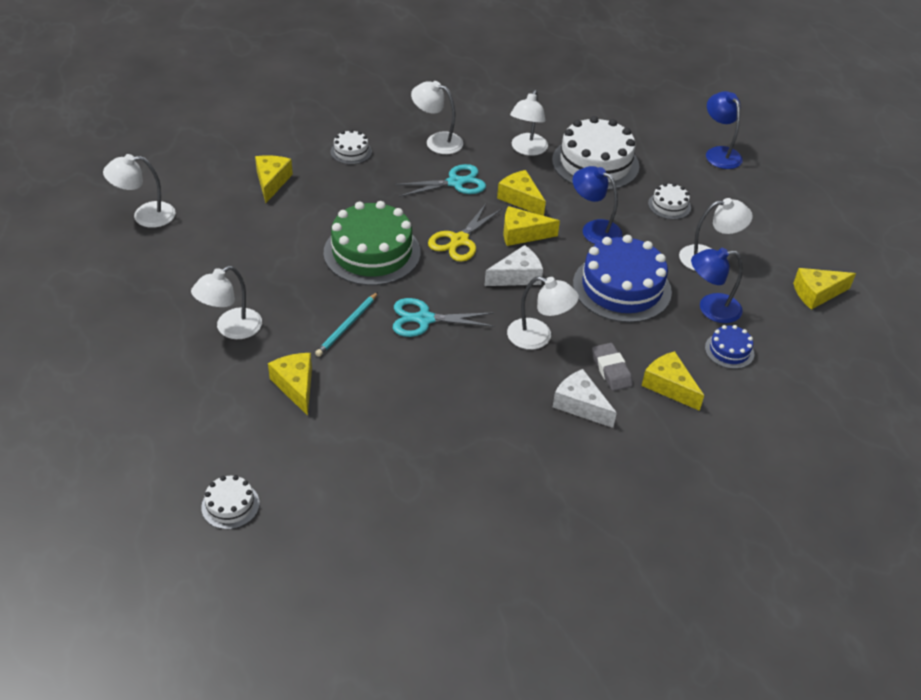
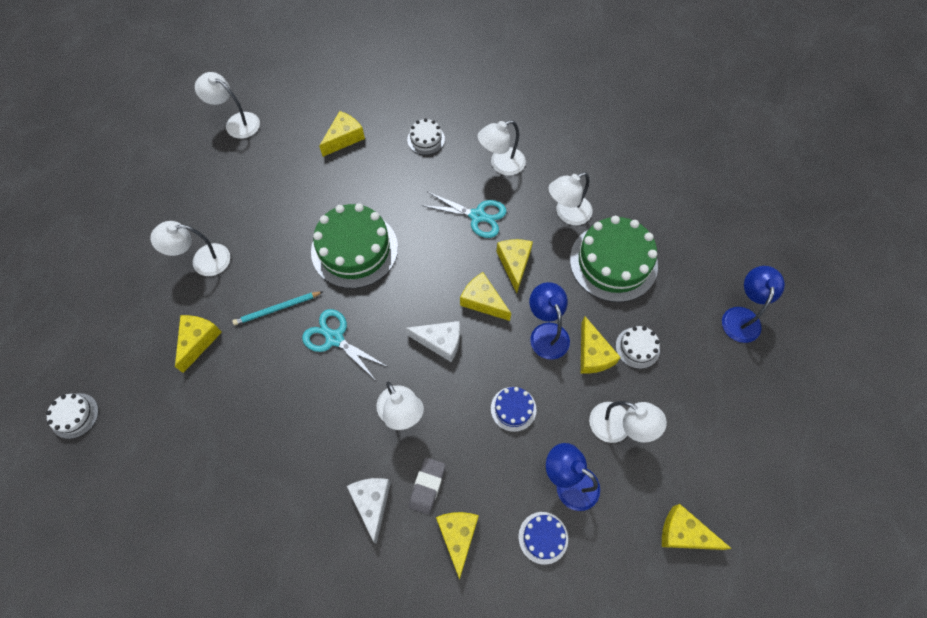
camera: 40 degrees right, 20 degrees up
white lamp [411,81,463,154] -> white lamp turned 90 degrees counterclockwise [478,120,526,176]
yellow scissors [428,204,502,262] -> none
white cake [552,116,639,190] -> green cake [570,216,658,302]
blue cake [573,235,672,323] -> blue cake [491,387,537,432], size x0.47
none -> yellow cheese [581,316,621,374]

